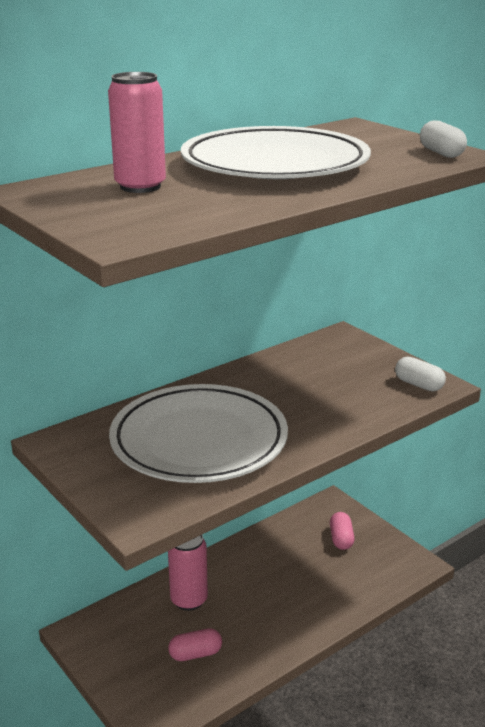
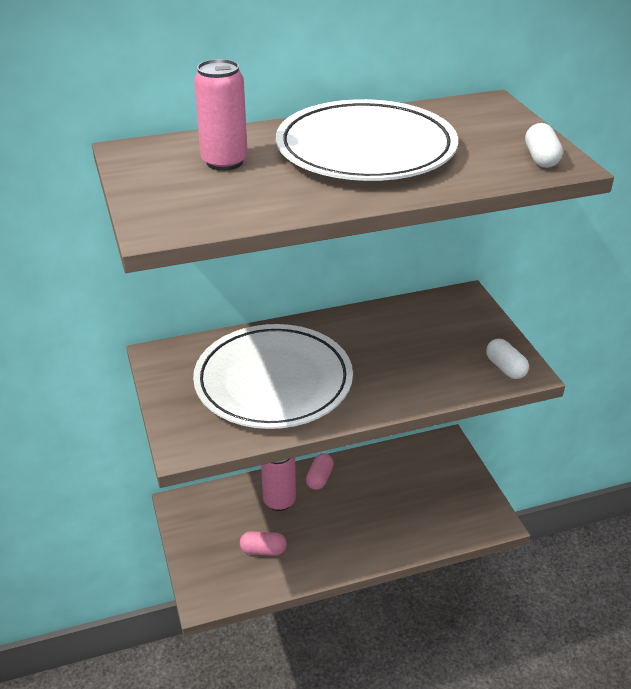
camera: 20 degrees right, 10 degrees up
pink capsule [330,512,355,550] -> pink capsule moved to [306,453,334,490]

